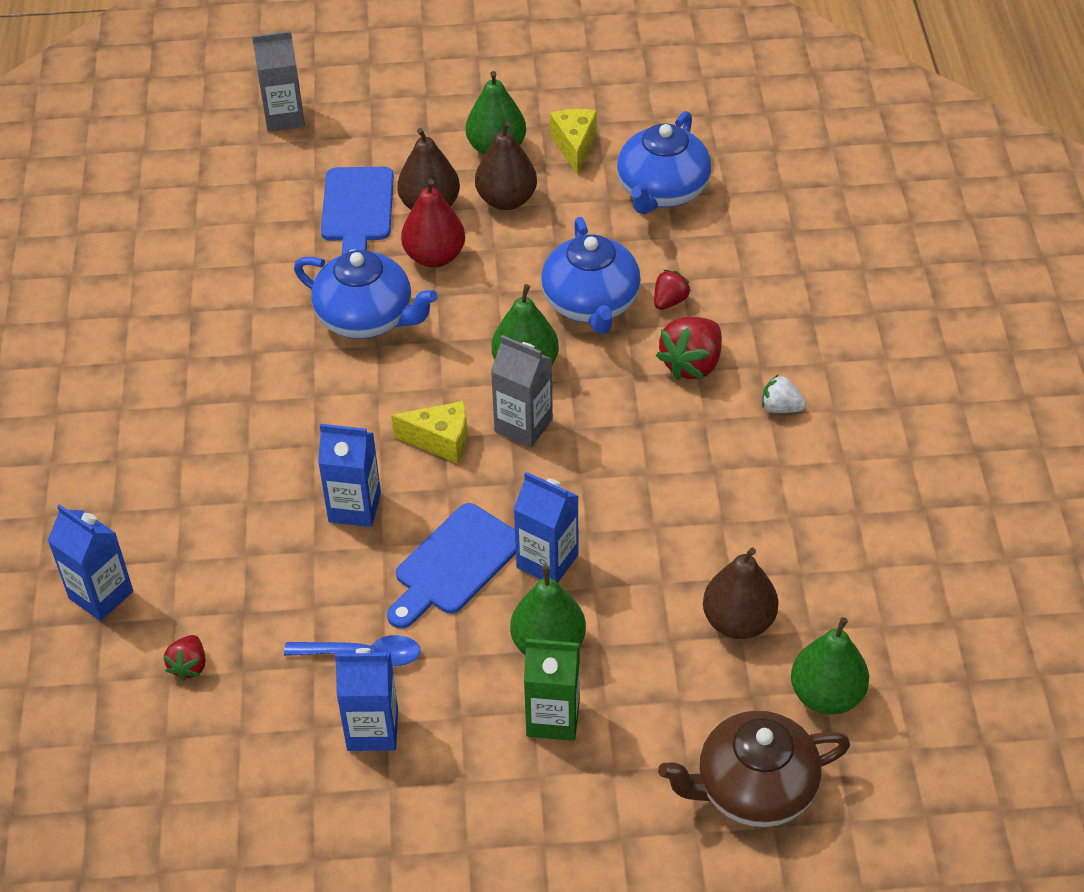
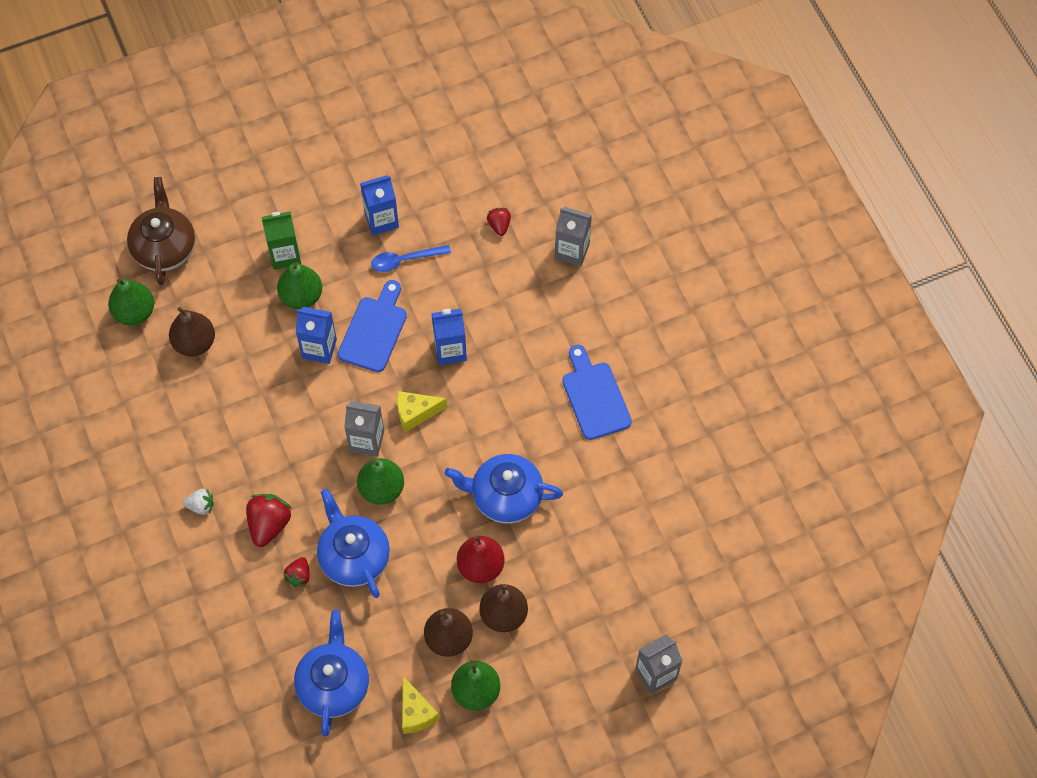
camera: 160 degrees right, 15 degrees up
blue carton [48,504,133,621] -> grey carton [555,207,592,267]
blue cutting board [321,167,394,255] -> blue cutting board moved to [562,345,632,440]
brown teapot [658,711,850,827] -> brown teapot turned 60 degrees counterclockwise [127,177,195,285]

